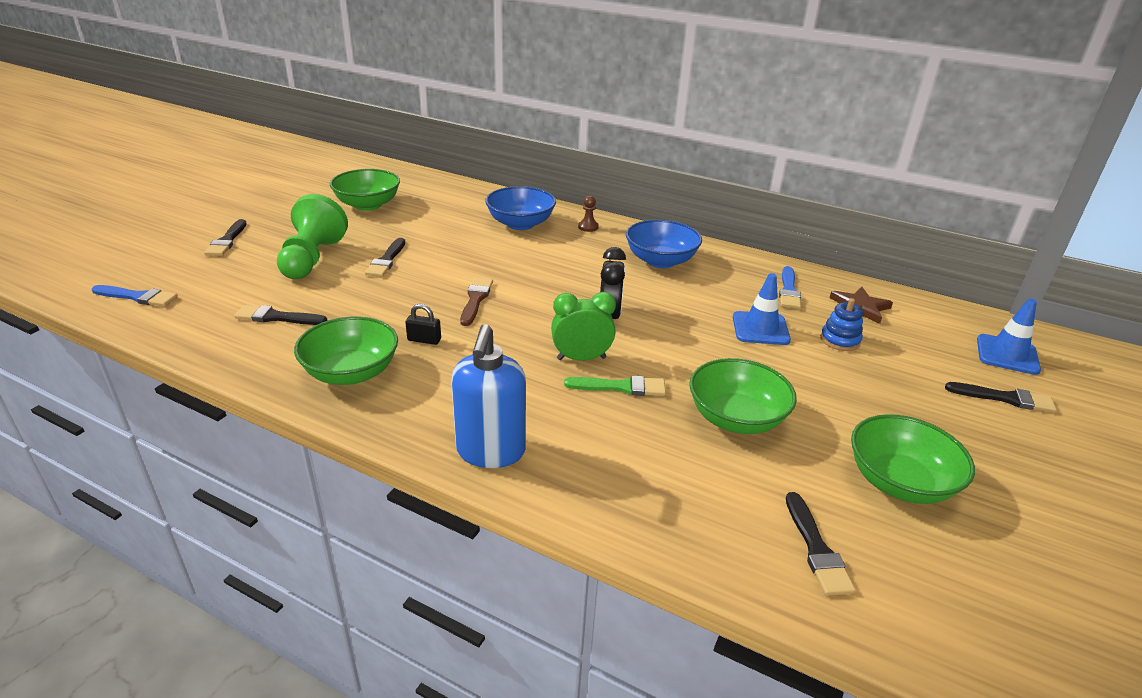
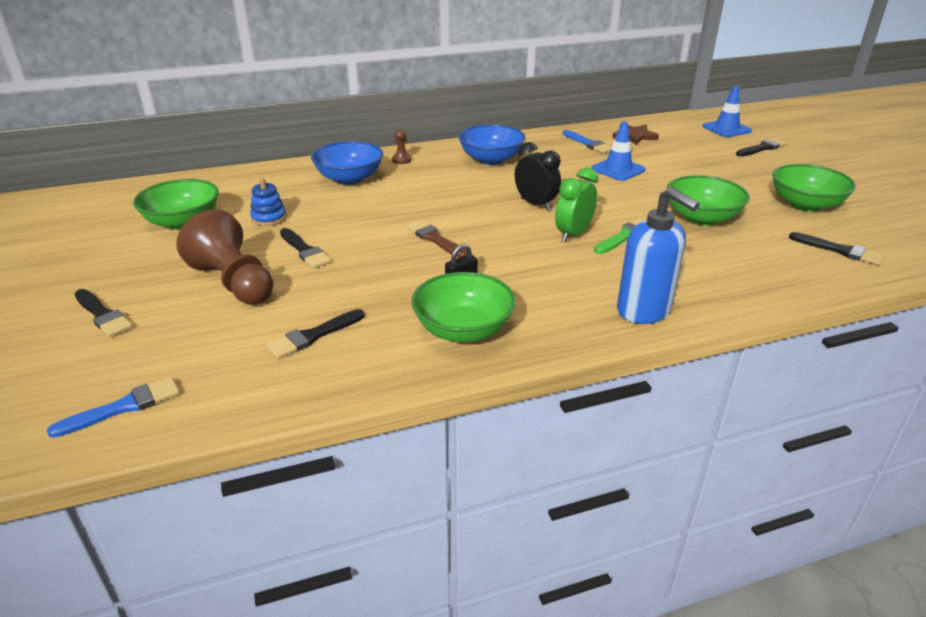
camera: 45 degrees left, 0 degrees up
green pawn [277,194,348,279] -> brown pawn [176,209,274,305]
blue stacking toy [820,298,863,351] -> blue stacking toy moved to [250,178,287,226]

